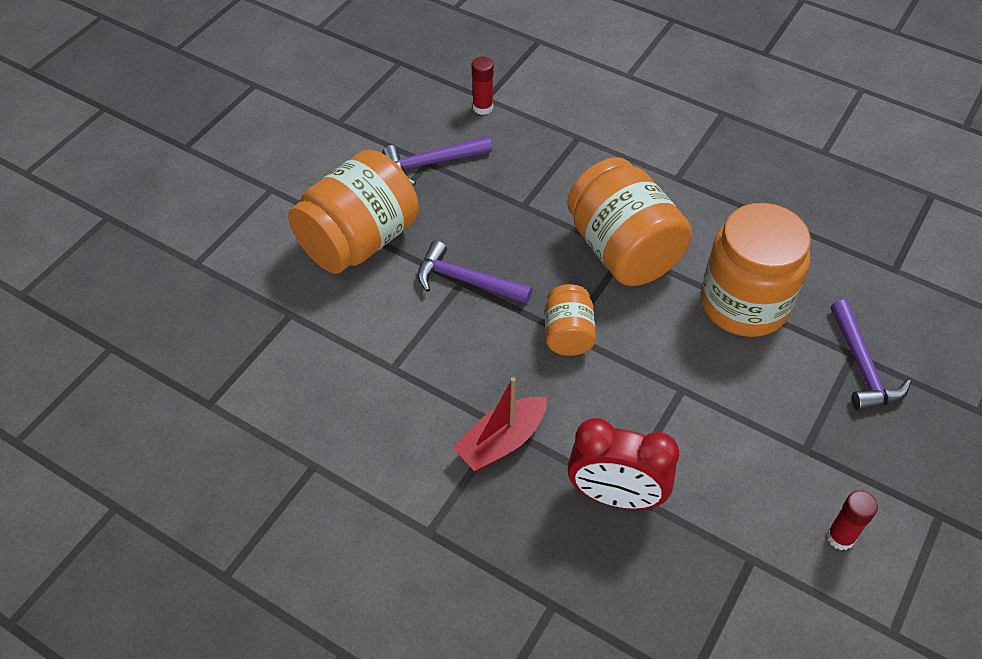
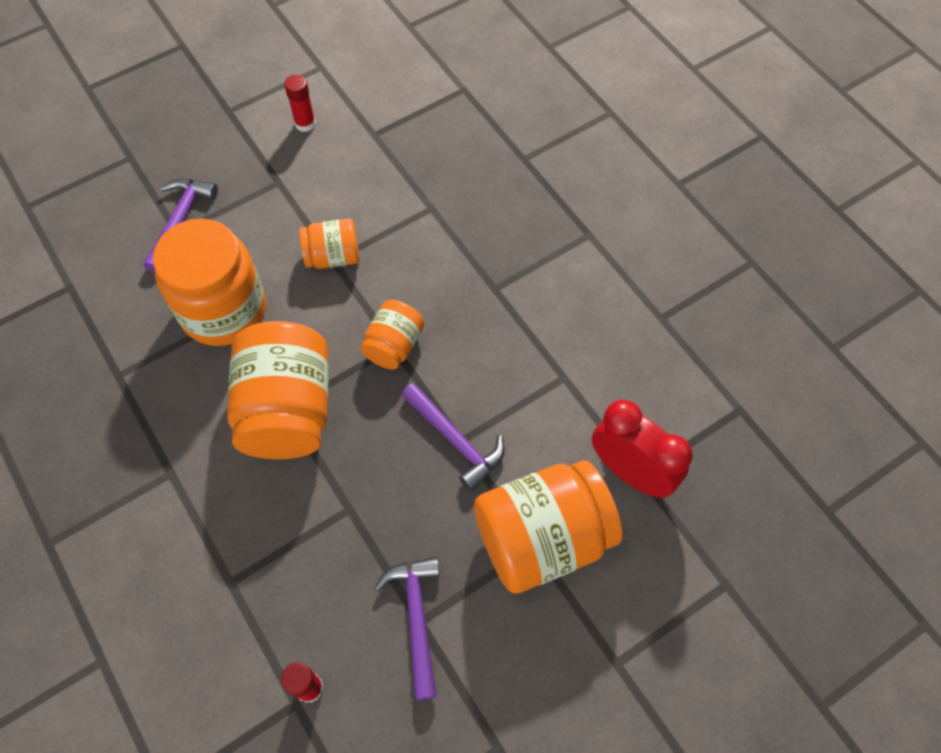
camera: 155 degrees left, 10 degrees up
purple hammer [382,136,492,186] -> purple hammer turned 105 degrees counterclockwise [374,557,440,700]
red boat [453,377,547,471] -> none
red clock [568,418,679,509] -> red clock moved to [592,400,693,498]
none -> orange jar [299,219,359,269]

